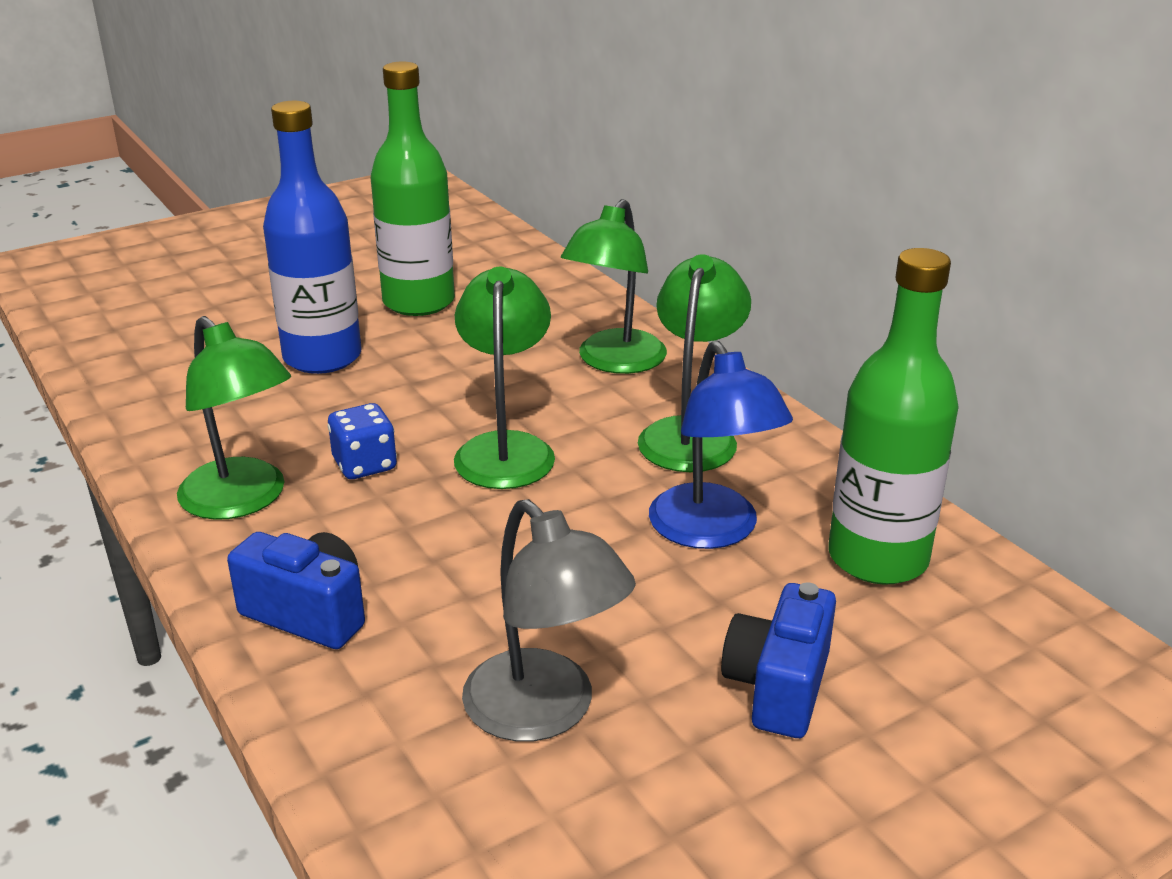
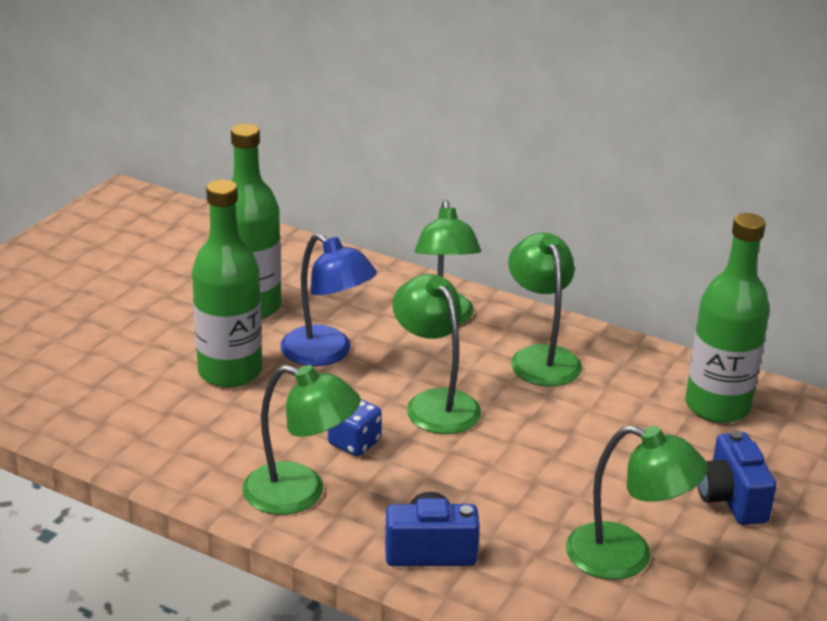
camera: 30 degrees left, 0 degrees up
blue bottle [263,101,361,374] -> green bottle [192,179,262,388]
grey lamp [462,499,636,742] -> green lamp [566,425,708,580]
blue lamp [649,341,793,549] -> blue lamp moved to [280,233,377,366]

